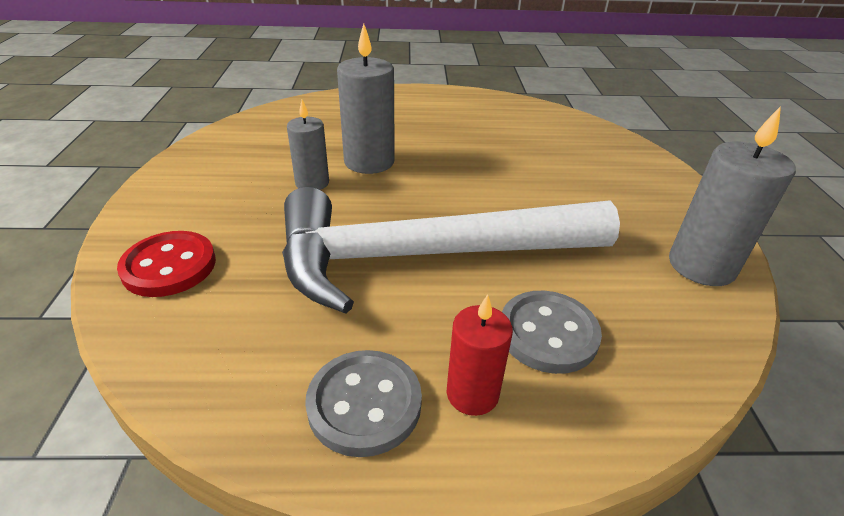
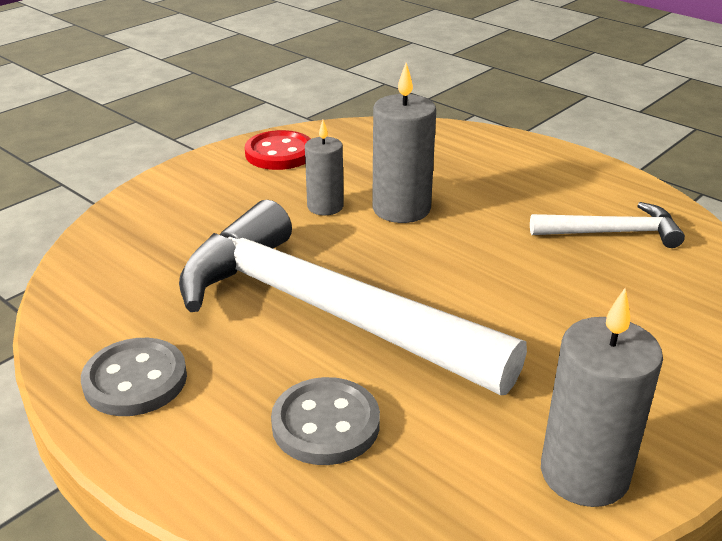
camera: 45 degrees right, 5 degrees down
red button [117,231,216,297] -> red button moved to [245,130,311,170]
red candle [447,294,513,416] -> none
none -> white hammer [530,202,685,248]

